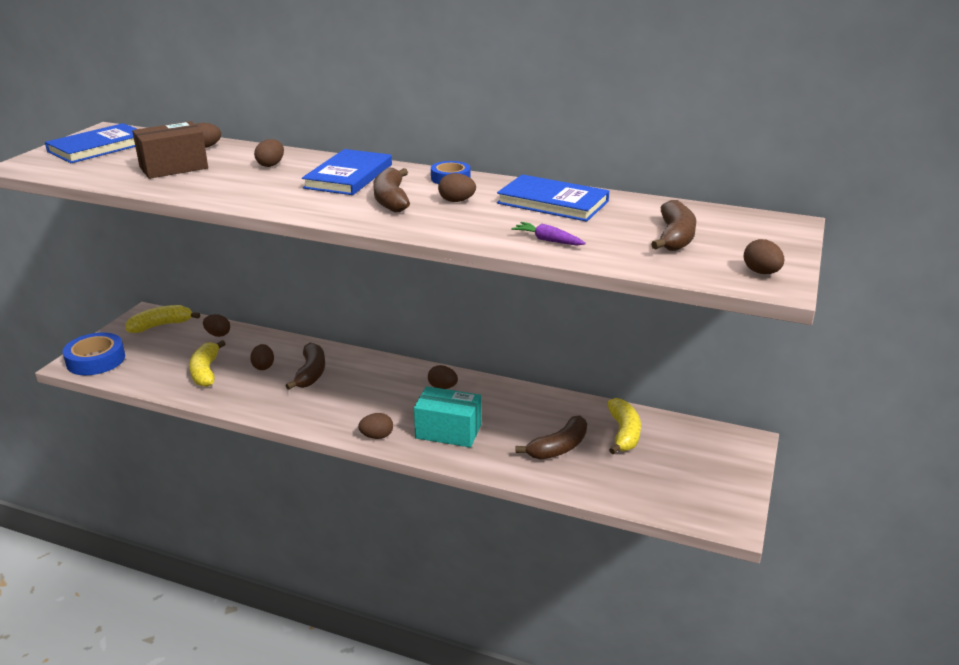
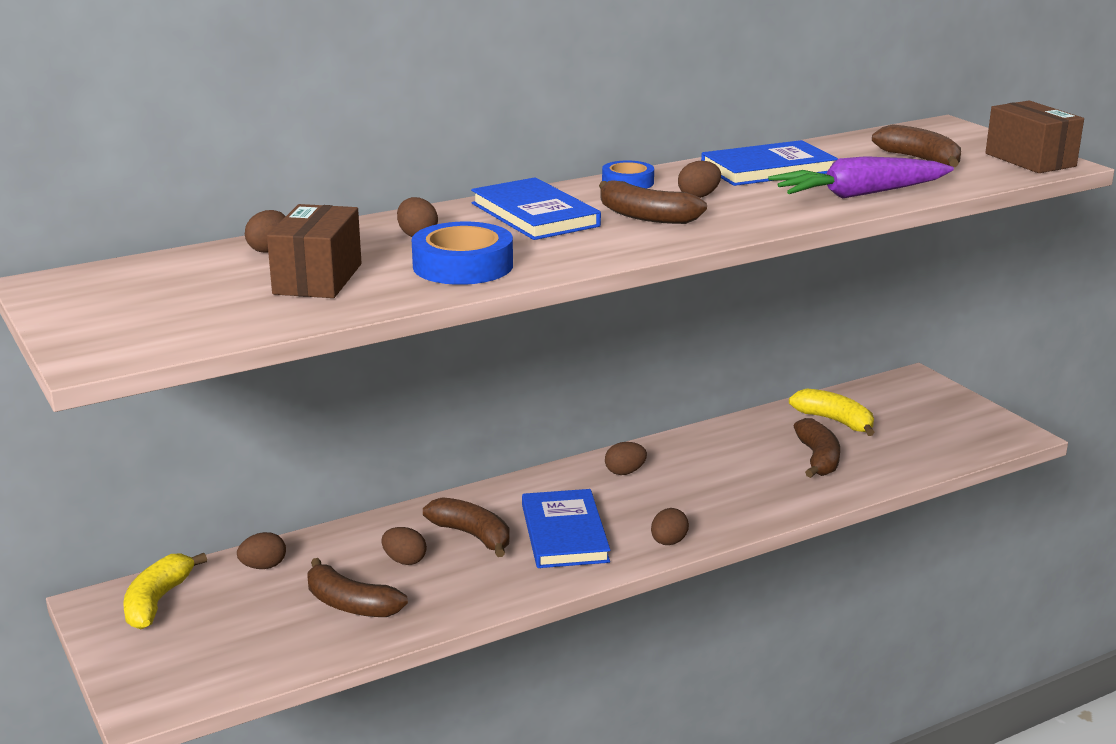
camera: 50 degrees left, 5 degrees down
blue book [45,123,136,163] -> blue book moved to [522,489,610,568]
blue tape [62,332,125,375] -> blue tape moved to [412,222,513,285]
yellow banana [189,340,226,387] -> brown banana [308,558,408,617]
turquoise box [414,386,481,448] -> none
purple carrot [511,222,586,245] -> purple carrot [768,156,954,199], size x2.12
brown egg [744,239,784,274] -> brown box [985,100,1084,173]

